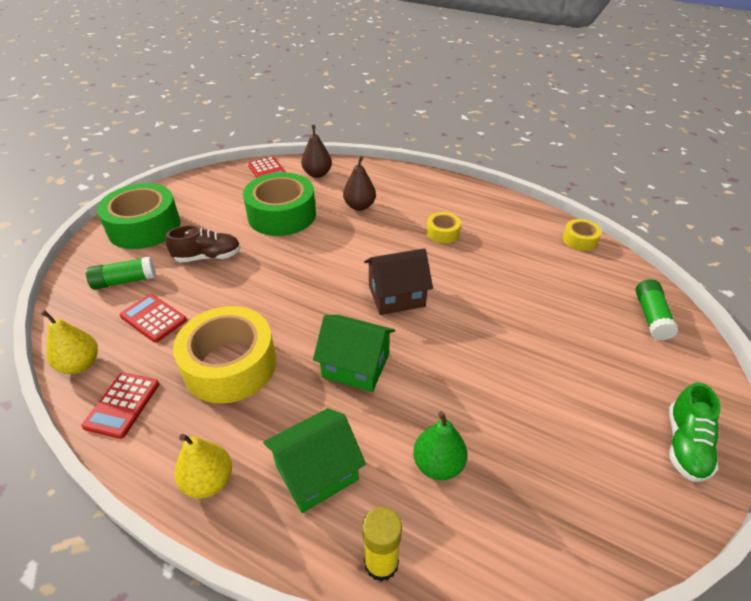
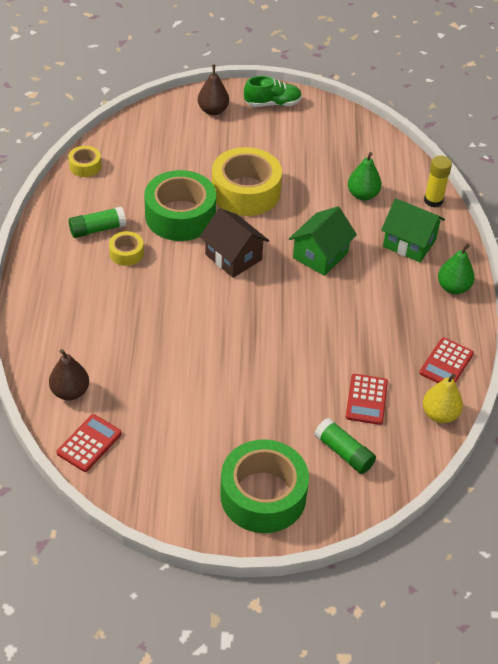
camera: 120 degrees left, 5 degrees up
red calculator [82,372,159,439] -> red calculator turned 135 degrees clockwise [419,337,474,383]
brown shoe [166,225,241,263] -> none
yellow tape [173,306,276,404] -> yellow tape moved to [212,147,282,216]
yellow pear [175,434,232,498] -> green pear [438,243,475,294]
green tape [243,172,316,236] -> green tape moved to [144,170,216,241]
green house [313,315,395,392] -> green house turned 45 degrees clockwise [289,206,357,276]
brown pear [343,156,376,211] -> brown pear moved to [198,64,229,115]
green glue stick [636,279,678,341] -> green glue stick moved to [69,207,126,238]

